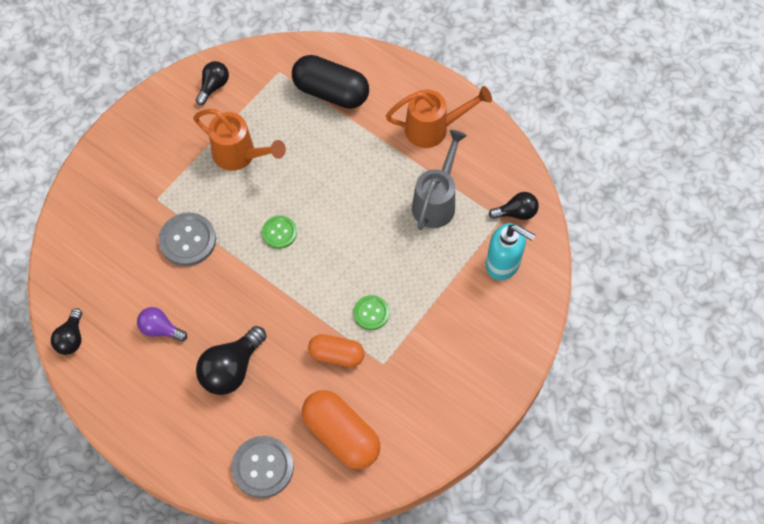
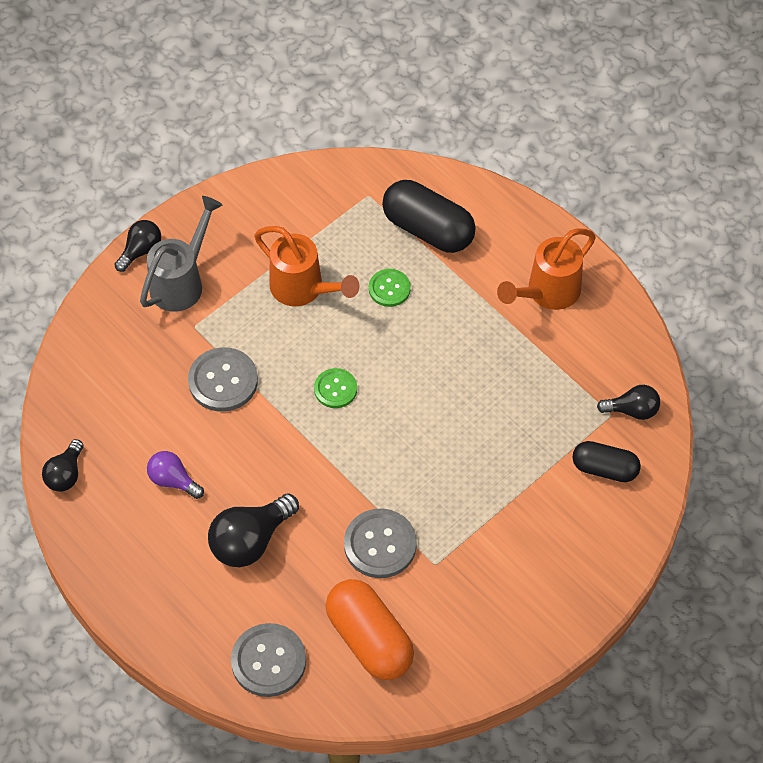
camera: 10 degrees right, 5 degrees down
black light bulb [196,61,229,105] -> black light bulb moved to [114,220,161,272]
orange capsule [308,334,365,367] -> grey button [344,509,417,578]
green button [353,295,389,330] -> green button moved to [369,269,411,307]
orange watering can [386,86,492,148] -> orange watering can turned 135 degrees clockwise [497,228,596,310]
grey watering can [412,130,467,230] -> grey watering can moved to [140,196,222,312]
turquoise soap dispenser [486,223,535,280] -> black capsule [573,441,641,482]

